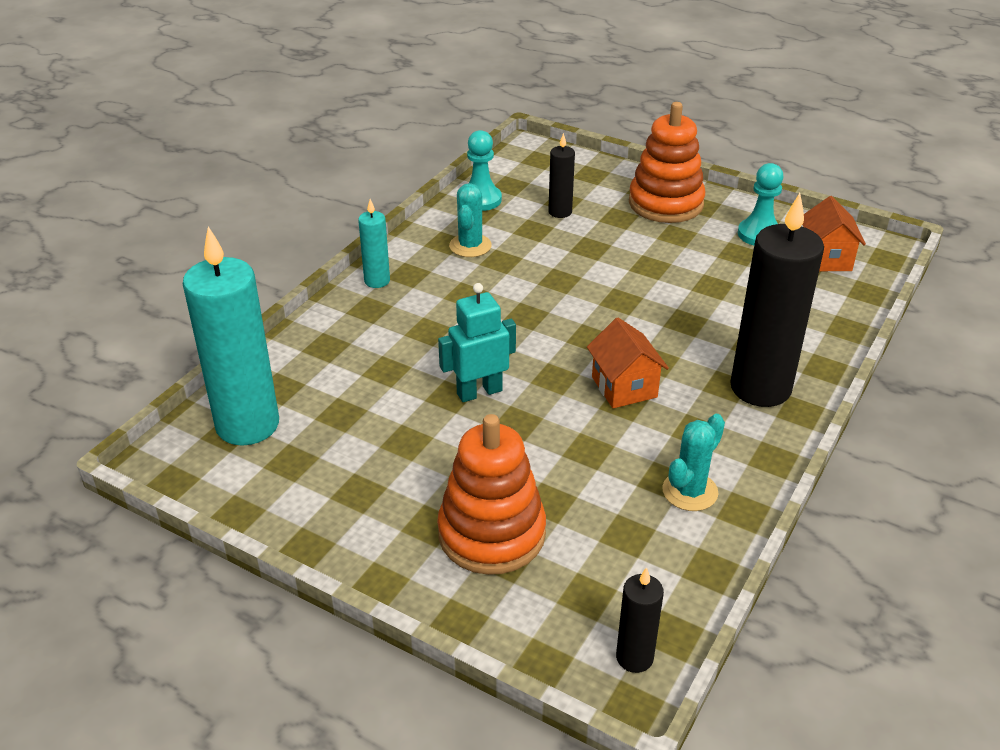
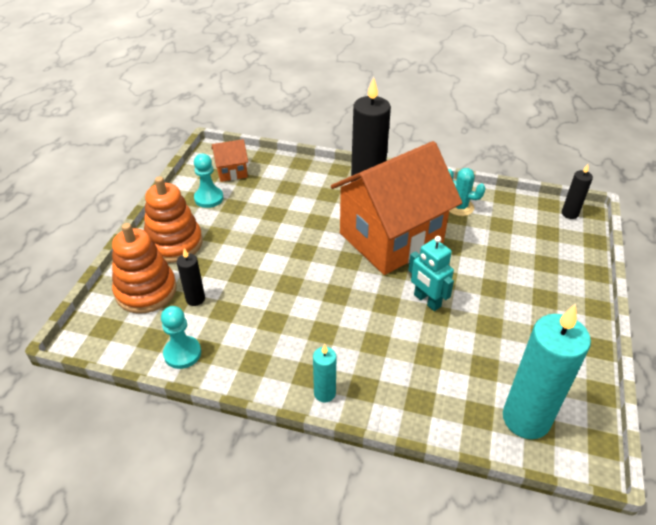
camera: 105 degrees left, 5 degrees up
orange stacking toy [437,414,546,575] -> orange stacking toy moved to [112,223,177,314]
turquoise cactus [449,183,492,257] -> none
orange house [587,317,669,408] -> orange house [331,141,462,275], size x2.46

